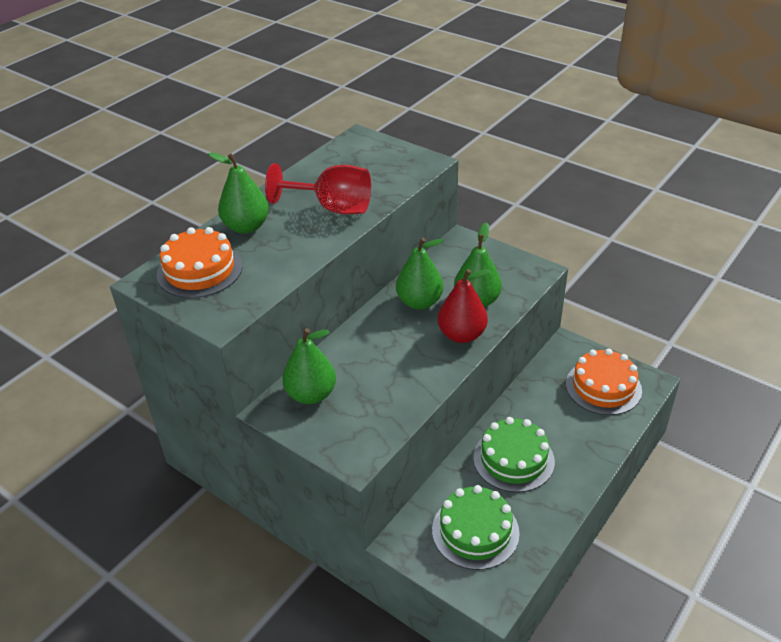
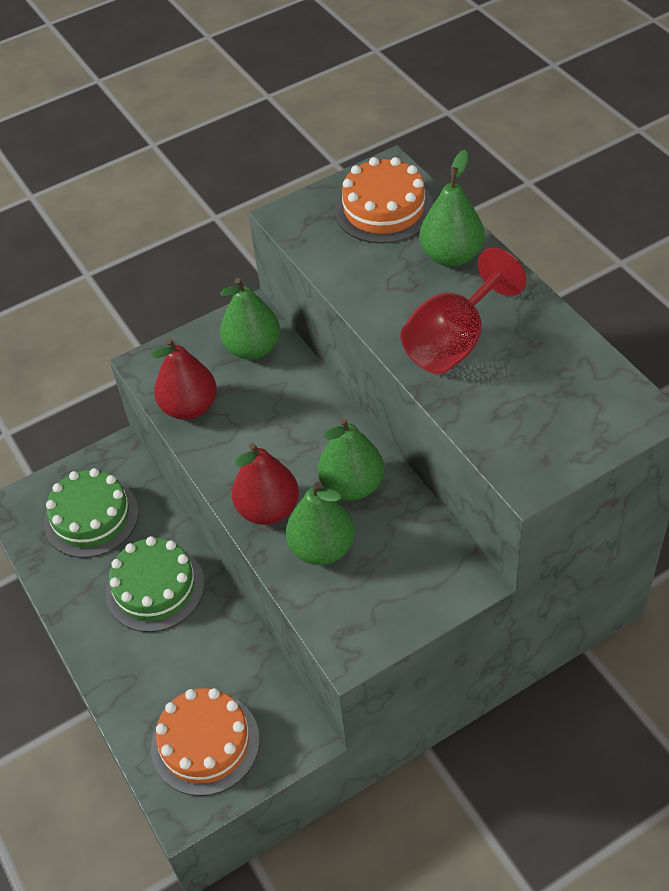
camera: 115 degrees right, 10 degrees up
none -> red pear [150,338,217,420]

